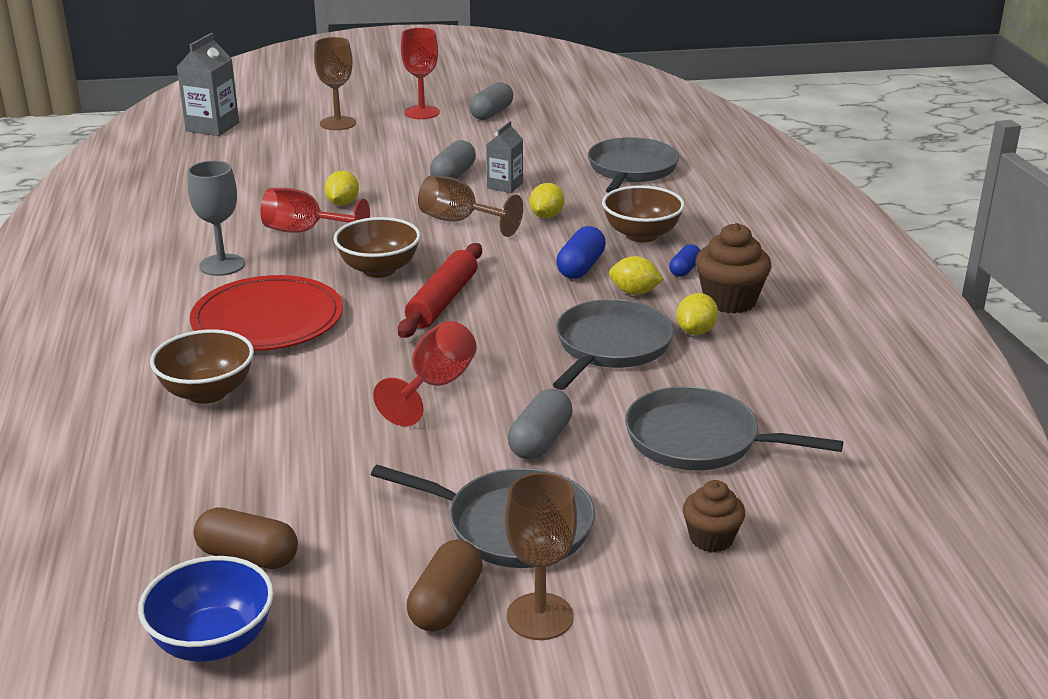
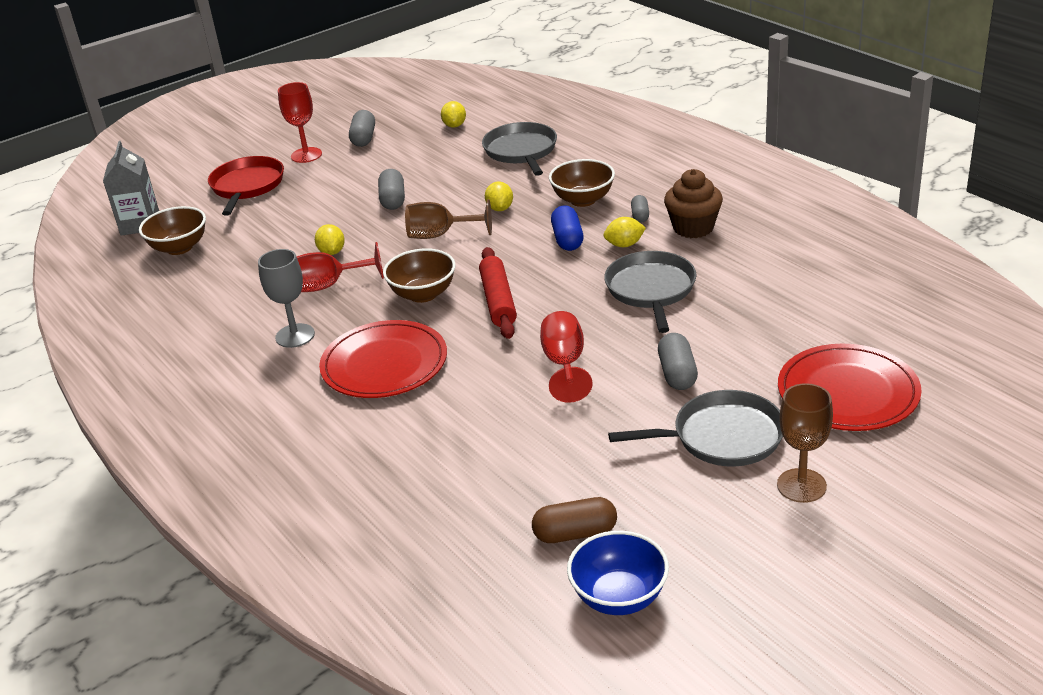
camera: 25 degrees left, 5 degrees up
brown bowl [150,329,254,404] -> brown bowl moved to [139,206,206,255]
brown goblet [314,37,356,130] -> red pan [208,156,284,216]
brown capsule [407,539,482,632] -> none
grey carton [486,121,523,193] -> none
grey pan [625,386,843,470] -> none
blue capsule [669,244,700,277] -> grey capsule [631,195,649,223]
yellow lemon [677,293,718,335] -> yellow lemon moved to [441,101,466,128]
brown cupcake [683,480,745,552] -> red plate [778,344,922,431]

